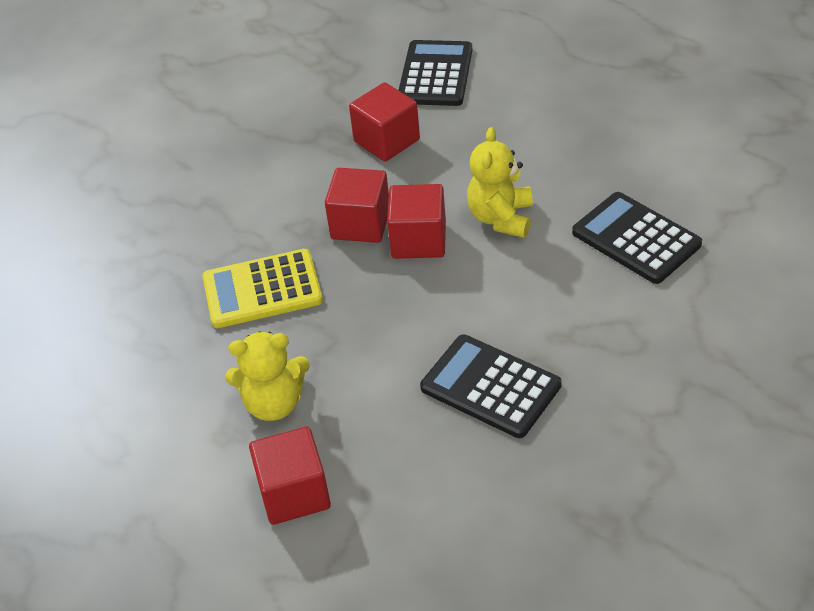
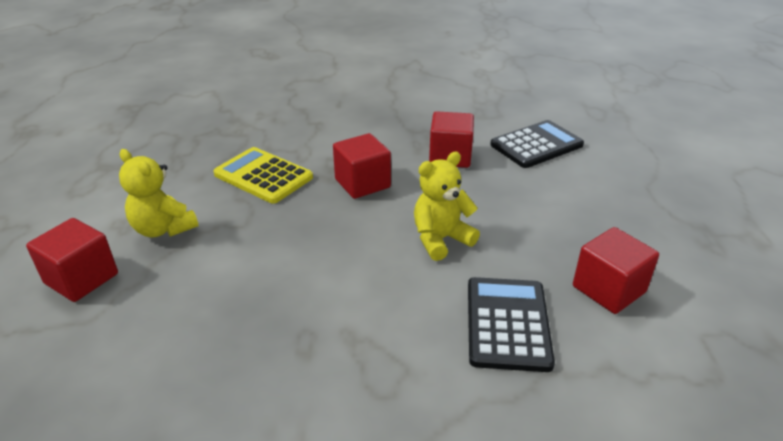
camera: 45 degrees right, 10 degrees down
red cube [387,184,446,259] -> red cube moved to [573,227,659,314]
black calculator [420,334,561,438] -> none

